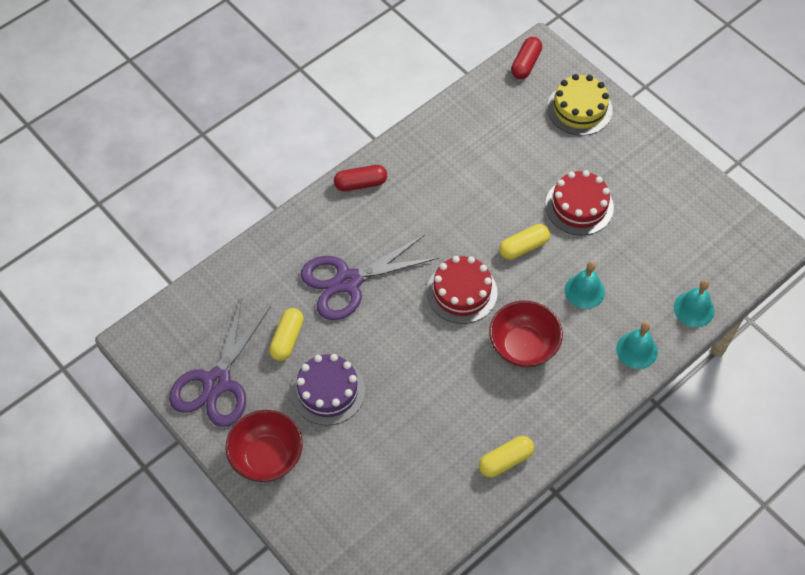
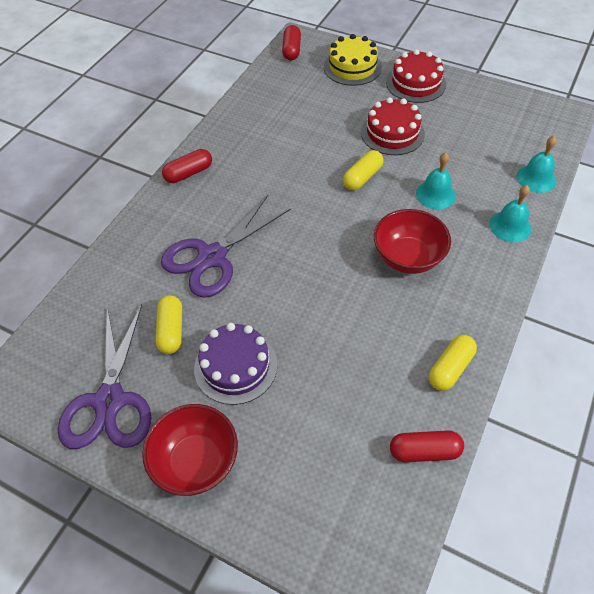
camera: 20 degrees left, 5 degrees down
red cake [427,256,498,324] -> red cake moved to [386,49,446,103]
none -> red capsule [390,430,464,462]

